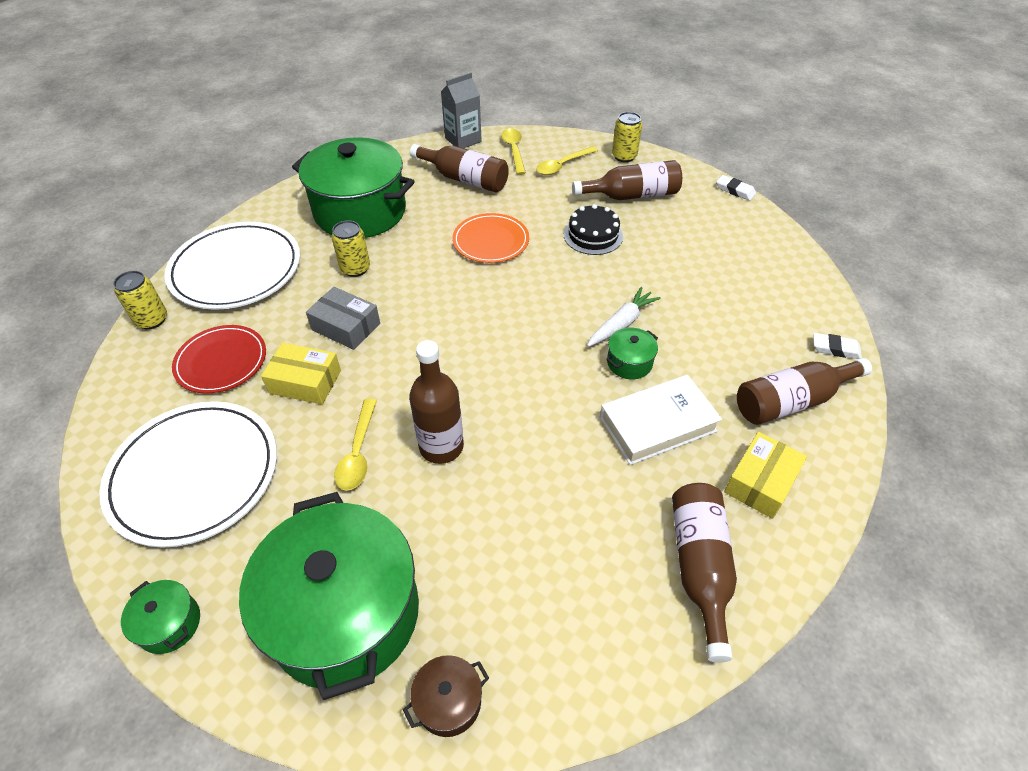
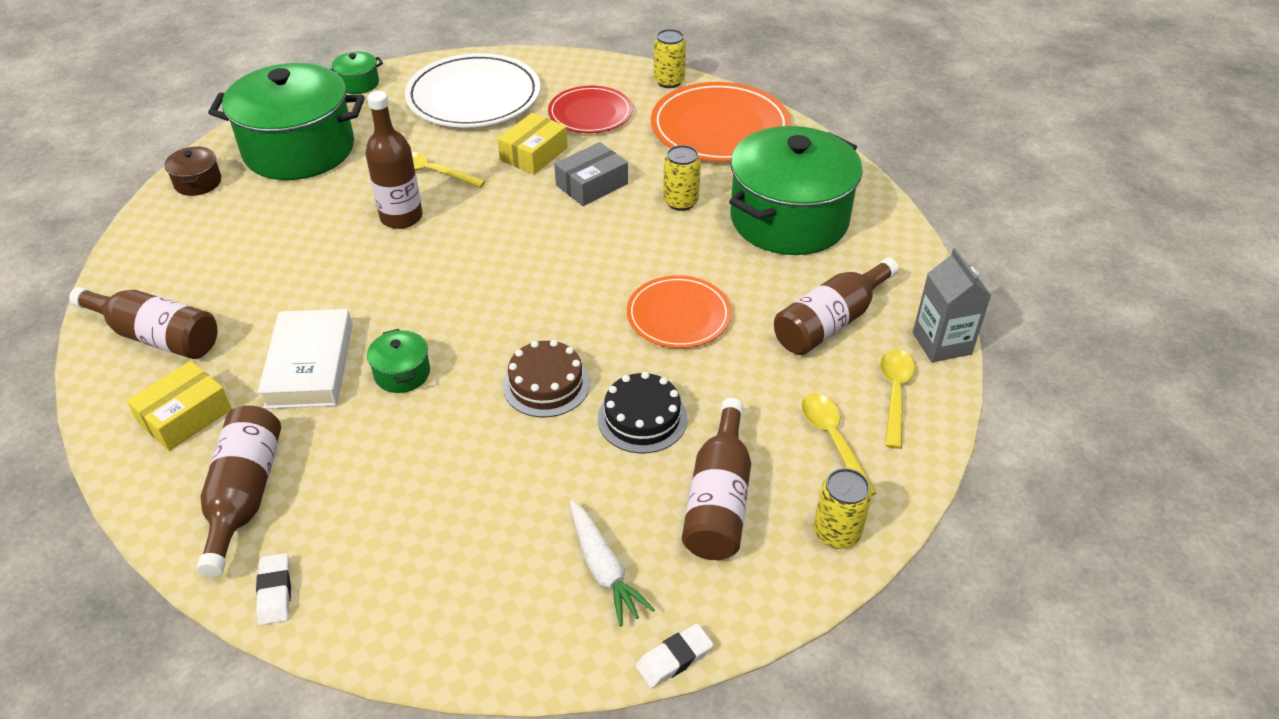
camera: 110 degrees right, 5 degrees down
white plate [164,222,300,310] -> orange plate [651,82,791,162]
yellow spoon [501,128,526,175] -> yellow spoon turned 90 degrees counterclockwise [880,349,915,449]
white carrot [587,287,661,347] -> white carrot moved to [570,500,655,627]
yellow box [724,432,807,519] -> yellow box turned 75 degrees clockwise [127,361,232,451]
white eraser [813,333,862,359] -> white eraser turned 45 degrees counterclockwise [256,553,291,625]
none -> brown cake [503,340,590,417]

